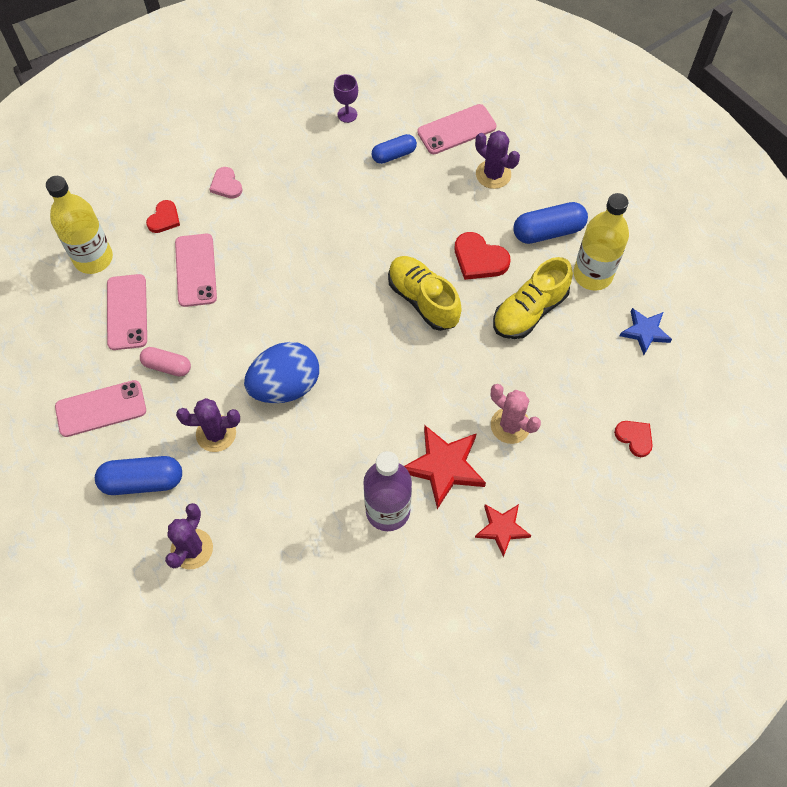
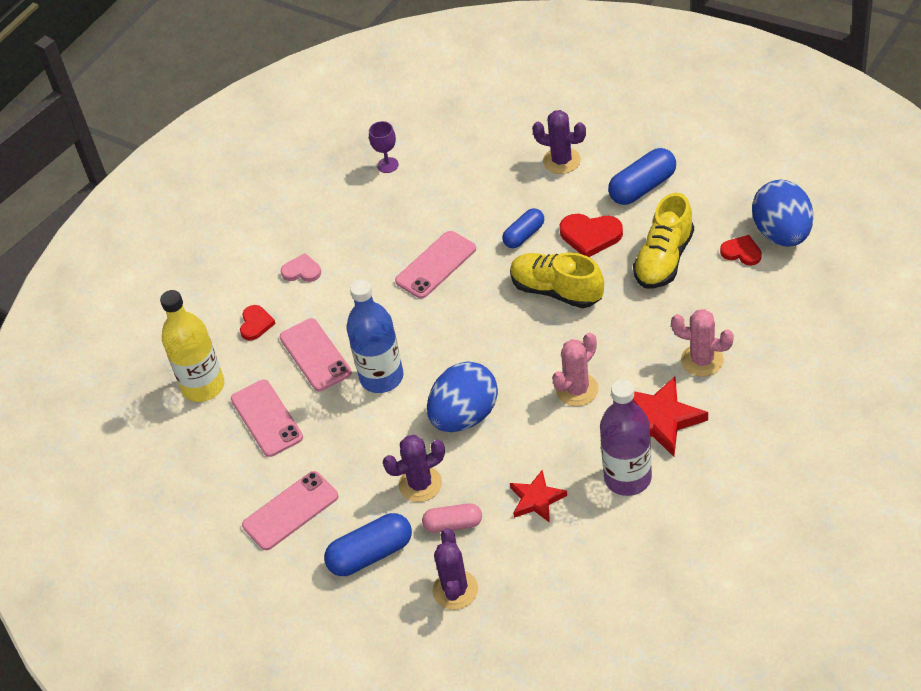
camera: 15 degrees left, 15 degrees down
pink capsule [140,347,191,377] -> pink capsule moved to [422,503,482,533]
pink heart [209,167,243,199] -> pink heart turned 150 degrees clockwise [281,253,321,282]
blue capsule [372,134,417,164] -> blue capsule moved to [502,208,544,248]
pink phone [417,104,497,154] -> pink phone moved to [395,231,476,299]
red star [475,504,531,557] -> red star moved to [510,470,567,523]
yellow bottle [574,193,629,291] -> none
red heart [614,421,653,457] -> red heart moved to [720,235,762,266]
blue star [620,308,672,355] -> blue egg [752,180,813,247]
none -> blue bottle [346,279,403,393]
none -> pink cactus [552,333,599,406]

